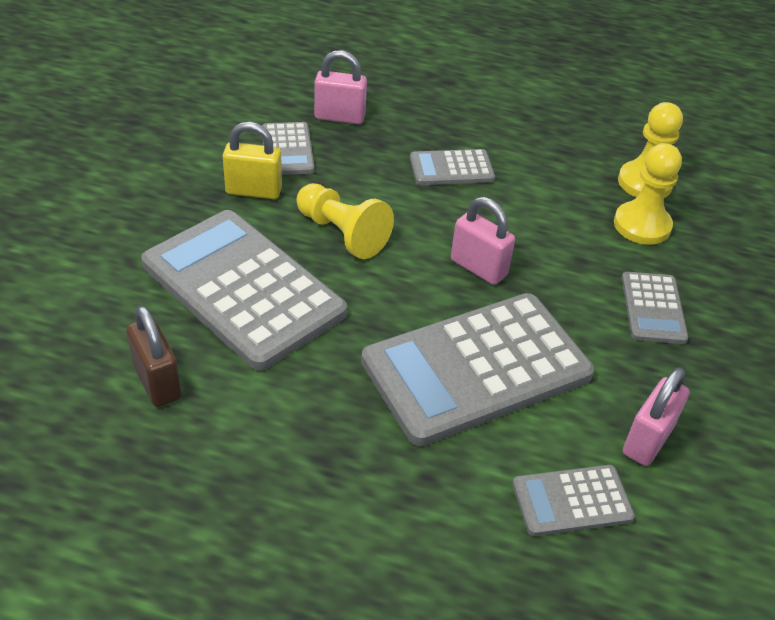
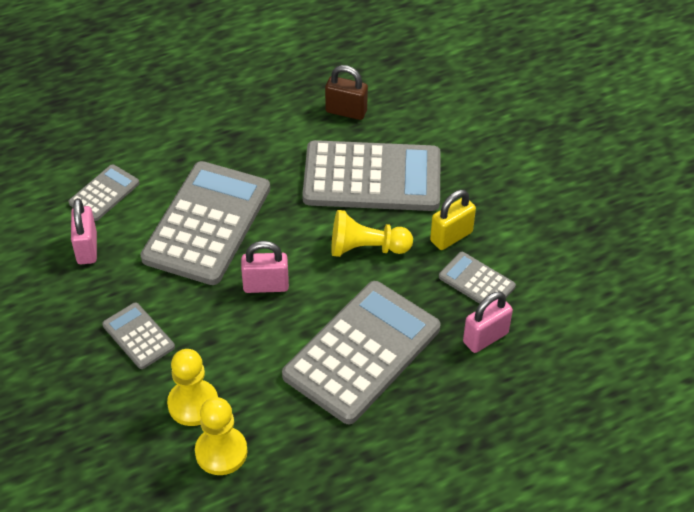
camera: 140 degrees right, 5 degrees up
grey calculator [410,149,495,185] -> grey calculator [282,281,441,424], size x2.11

